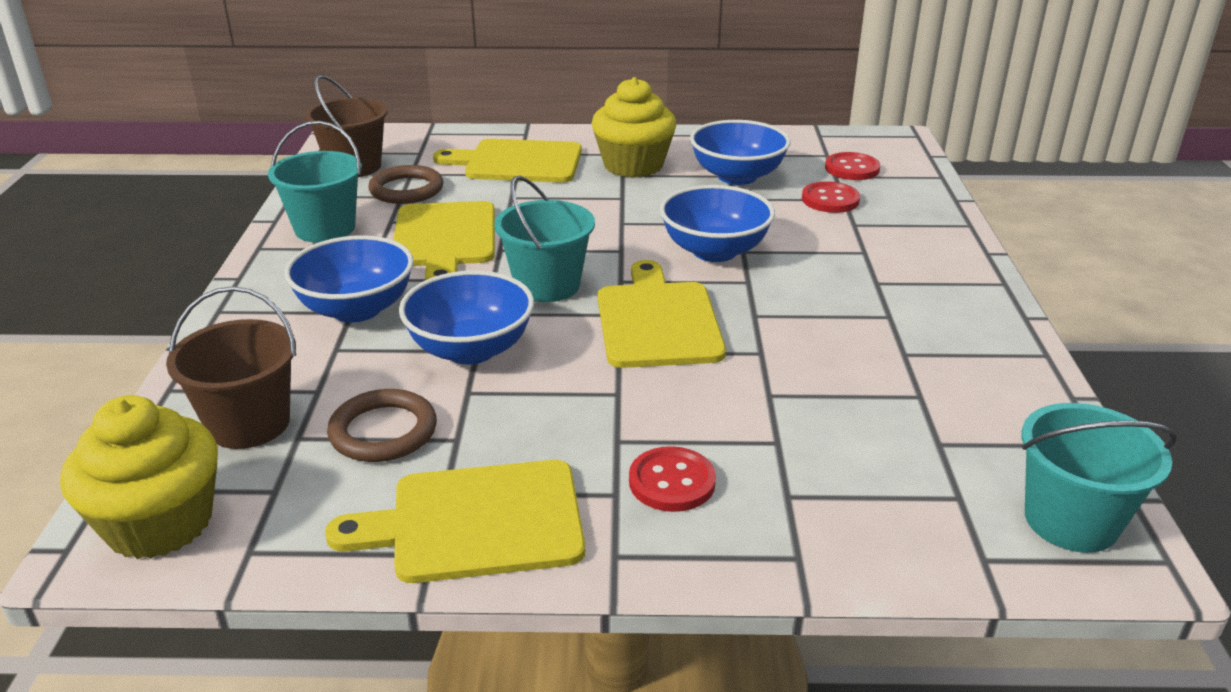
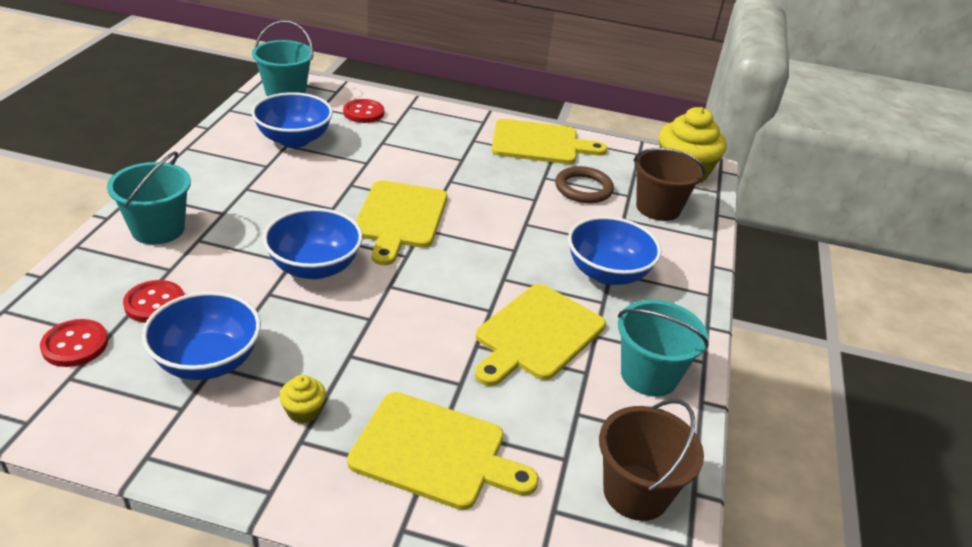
camera: 170 degrees left, 5 degrees up
brown ring [368,165,444,204] -> none
yellow cutting board [393,201,495,280] -> yellow cutting board turned 150 degrees counterclockwise [475,284,606,386]
blue bowl [399,270,534,364] -> blue bowl moved to [251,92,333,148]
turquoise bucket [494,176,595,302] -> turquoise bucket moved to [107,151,191,245]
yellow cupcake [591,77,676,177] -> yellow cupcake [279,375,326,424], size x0.45
red button [629,446,716,512] -> red button moved to [343,99,384,123]

